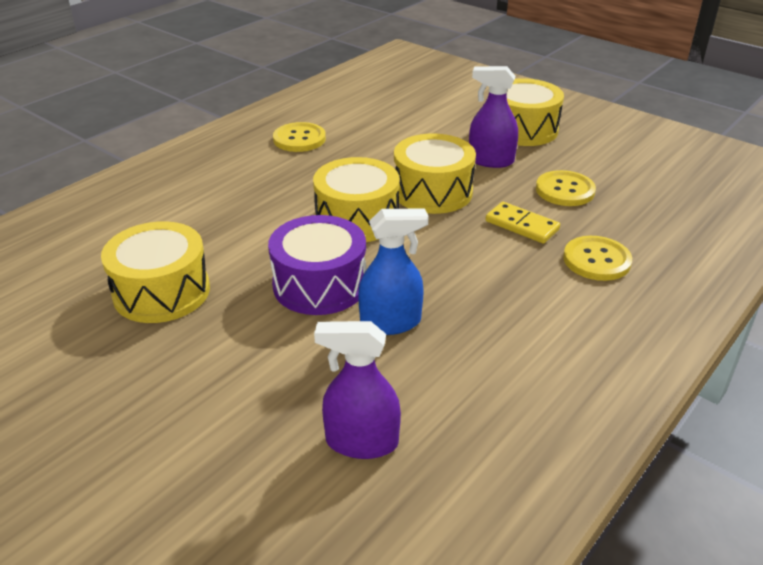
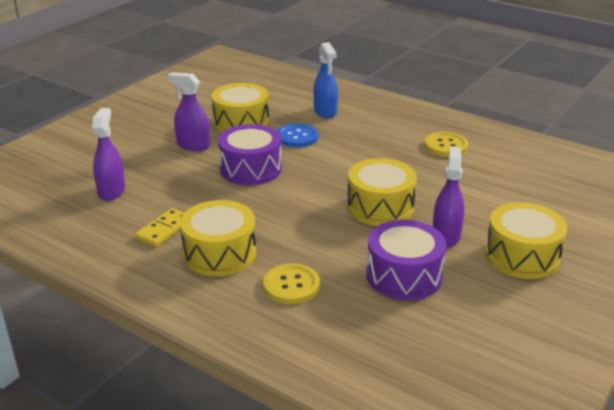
camera: 85 degrees right, 5 degrees down
yellow drum [313,157,400,242] -> yellow drum moved to [180,200,256,277]
blue spray bottle [358,208,429,335] -> blue spray bottle moved to [314,42,338,118]
yellow domino [486,202,560,244] -> yellow domino moved to [135,208,184,247]
yellow button [536,170,596,206] -> purple drum [366,220,446,300]
none -> purple spray bottle [168,72,210,151]
none -> blue button [277,123,318,147]

